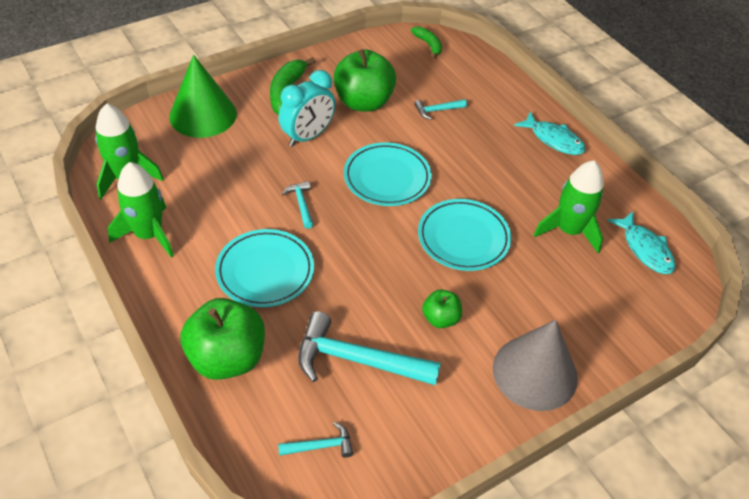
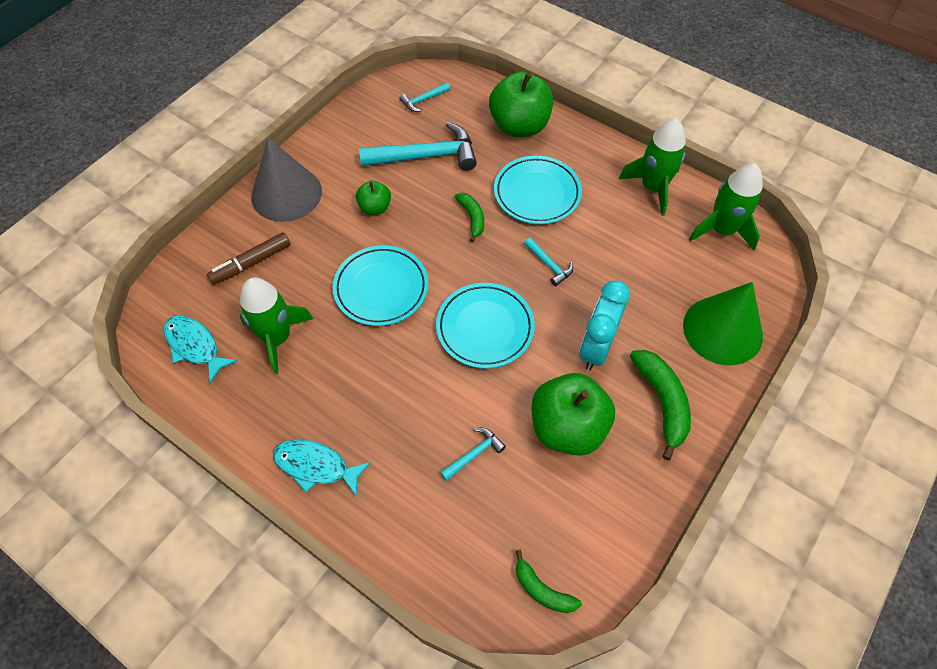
camera: 160 degrees right, 10 degrees up
none -> brown marker [207,232,291,285]
none -> green banana [455,193,484,243]

